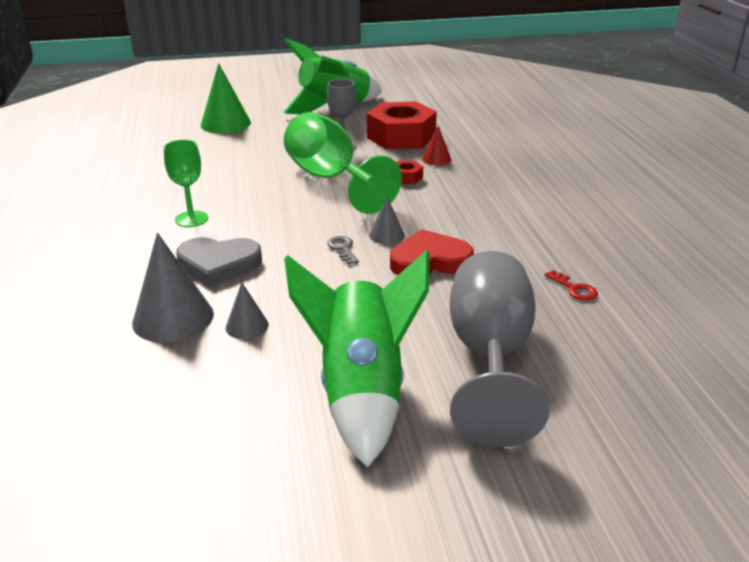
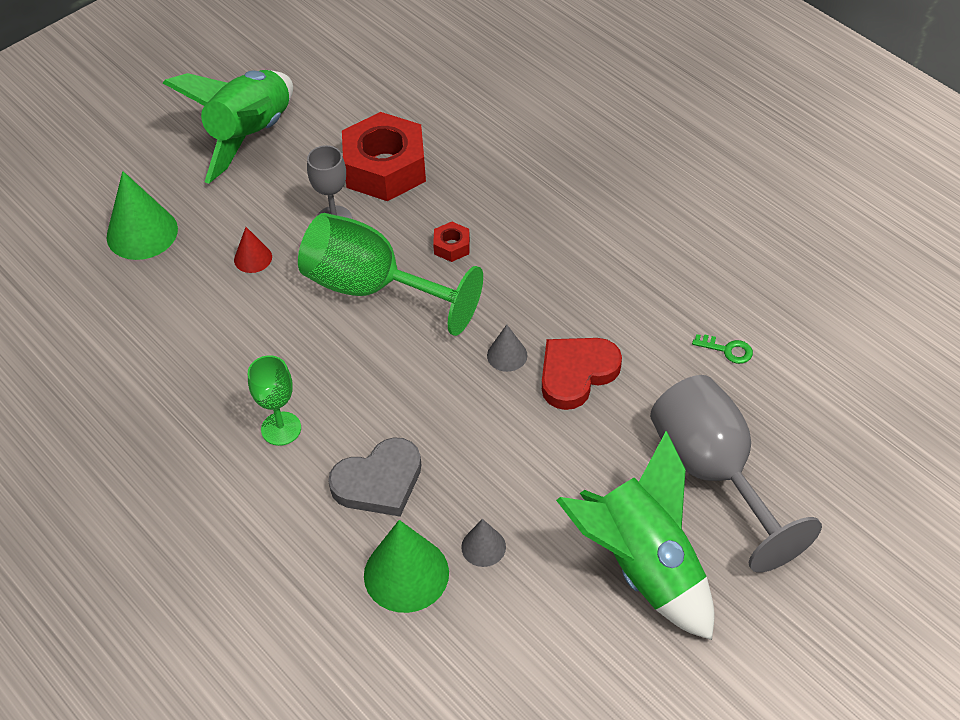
camera: 30 degrees left, 20 degrees up
grey cone [132,233,214,343] -> green cone [364,520,449,613]
grey key [327,236,359,264] -> none
red cone [422,126,451,165] -> red cone moved to [234,227,272,273]
red key [544,270,598,301] -> green key [692,334,753,364]

